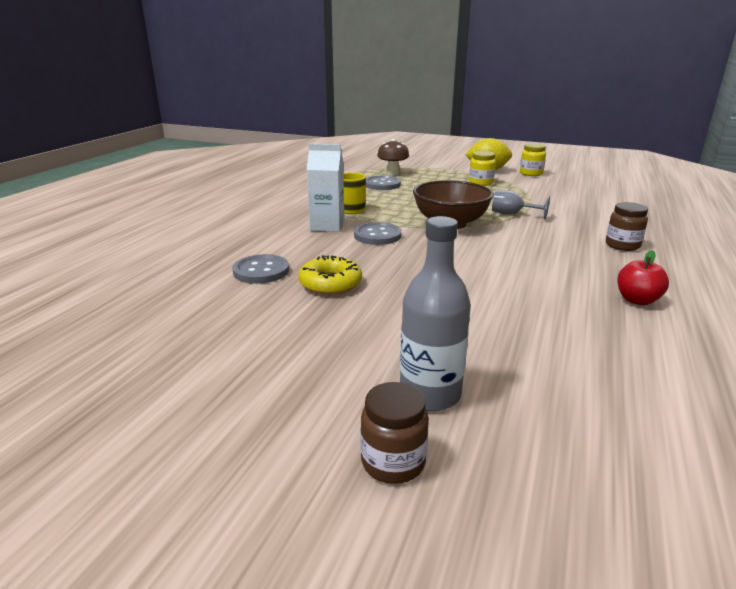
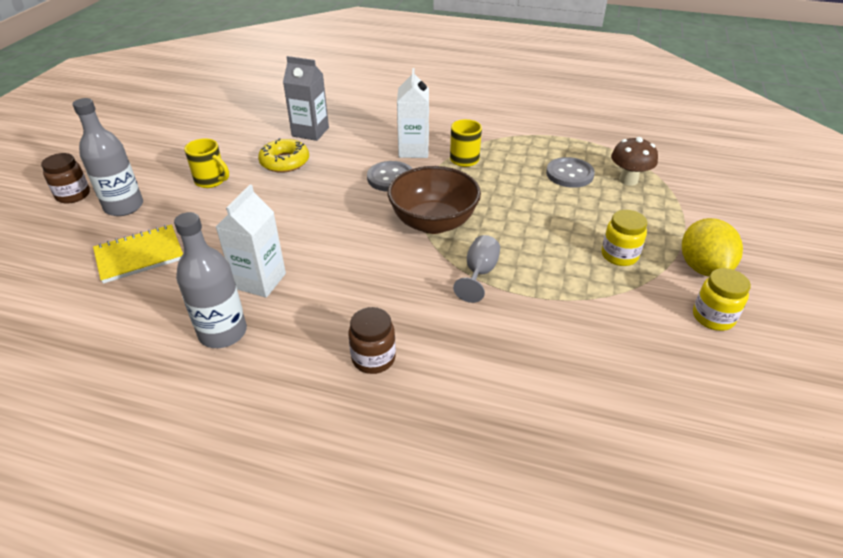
camera: 85 degrees right, 15 degrees up
grey button [232,254,289,284] -> grey carton [283,56,329,141]
red apple [617,250,669,305] -> grey bottle [174,212,247,348]
none -> yellow notebook [93,224,183,284]
none -> yellow mug [184,138,229,188]
none -> white carton [216,185,286,298]

